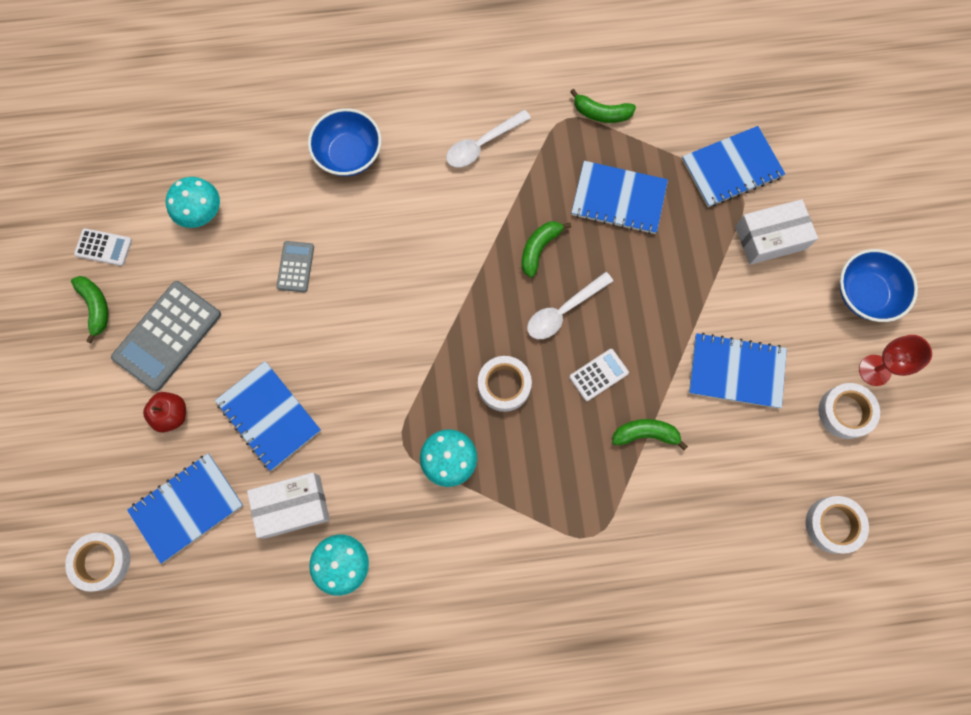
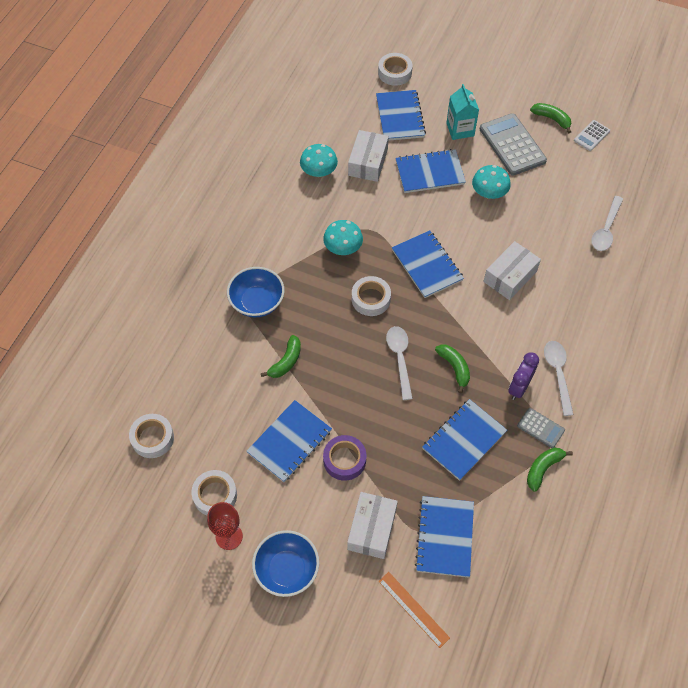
camera: 120 degrees right, 15 degrees down
green banana [71,276,108,343] -> green banana turned 150 degrees counterclockwise [530,103,571,134]
red apple [143,392,186,432] -> turquoise carton [446,84,479,140]
turquoise mushroom [166,177,220,228] -> turquoise mushroom moved to [472,165,511,199]
grey calculator [276,241,314,292] -> grey calculator moved to [517,408,565,448]
blue bowl [308,108,382,176] -> blue bowl moved to [227,267,284,317]
white calculator [569,349,629,401] -> none
none -> purple tape [323,435,366,481]
none -> orange ruler [378,572,450,648]
none -> blue notebook [392,230,464,298]
none -> white box [483,241,541,300]
none -> purple clock [508,352,539,400]
none -> white spoon [591,196,623,251]

